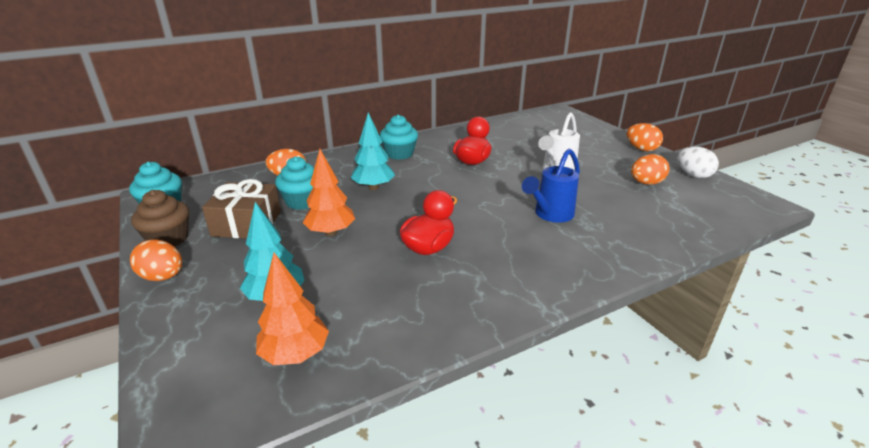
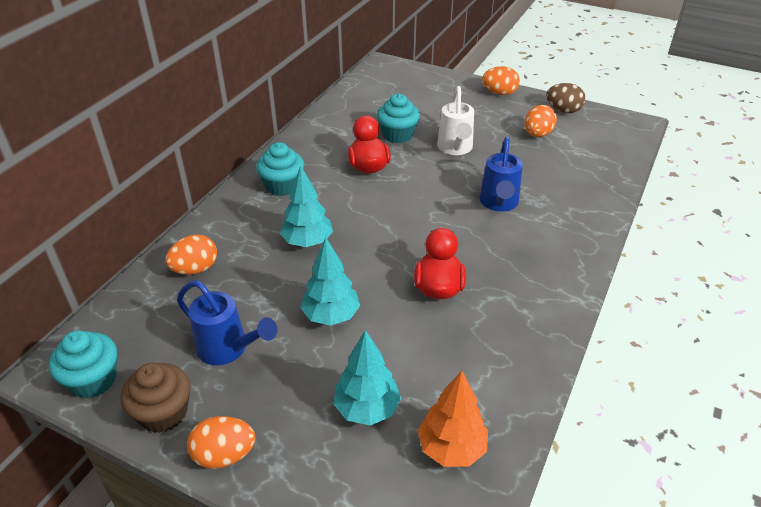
camera: 35 degrees left, 10 degrees up
brown gift [202,179,281,238] -> blue watering can [177,280,277,365]
turquoise cupcake [275,156,314,210] -> turquoise cupcake moved to [377,94,420,143]
orange tree [303,149,355,236] -> turquoise tree [301,237,360,326]
white egg [678,146,719,178] -> brown egg [546,83,586,113]

